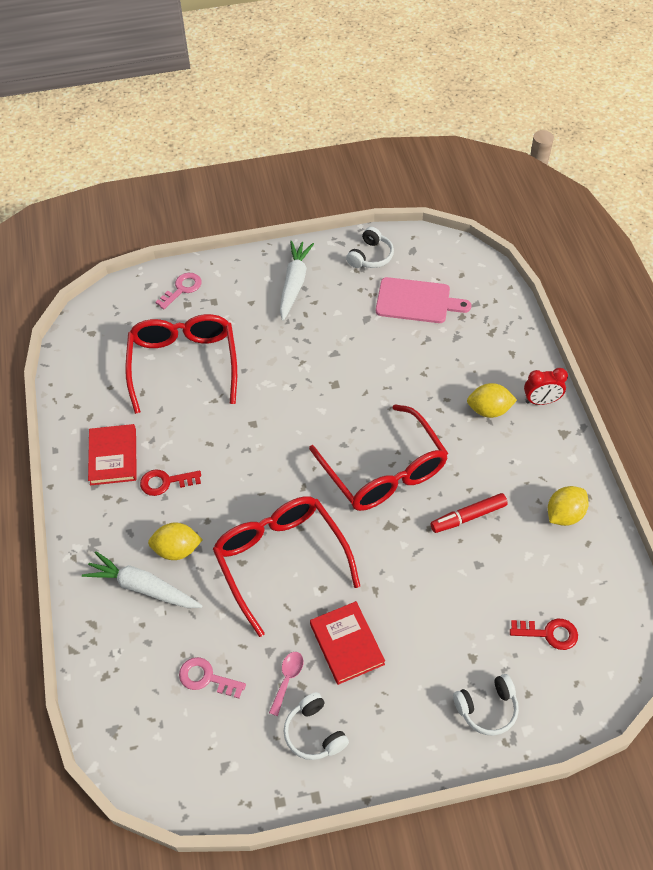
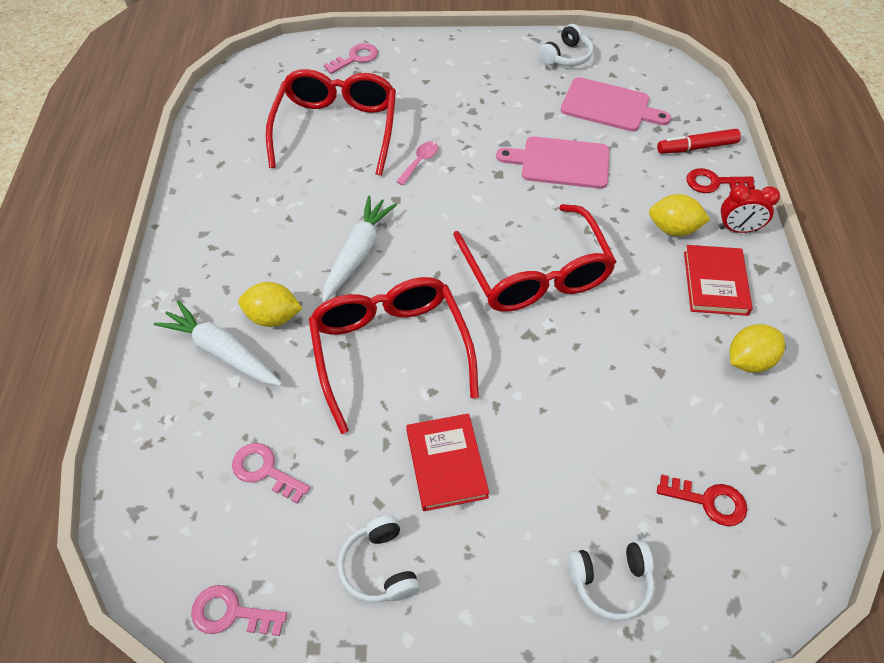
camera: 10 degrees right, 0 degrees up
red book [88,424,137,485] -> red book moved to [684,245,753,316]
red key [140,469,201,496] -> red key moved to [687,168,755,193]
pink spoon [269,652,303,716] -> pink spoon moved to [396,141,438,185]
white carrot [280,241,314,321] -> white carrot moved to [322,196,397,303]
red marker [430,493,508,533] -> red marker moved to [657,129,741,154]
none -> pink key [191,585,287,636]
none -> pink cutting board [496,136,610,189]

